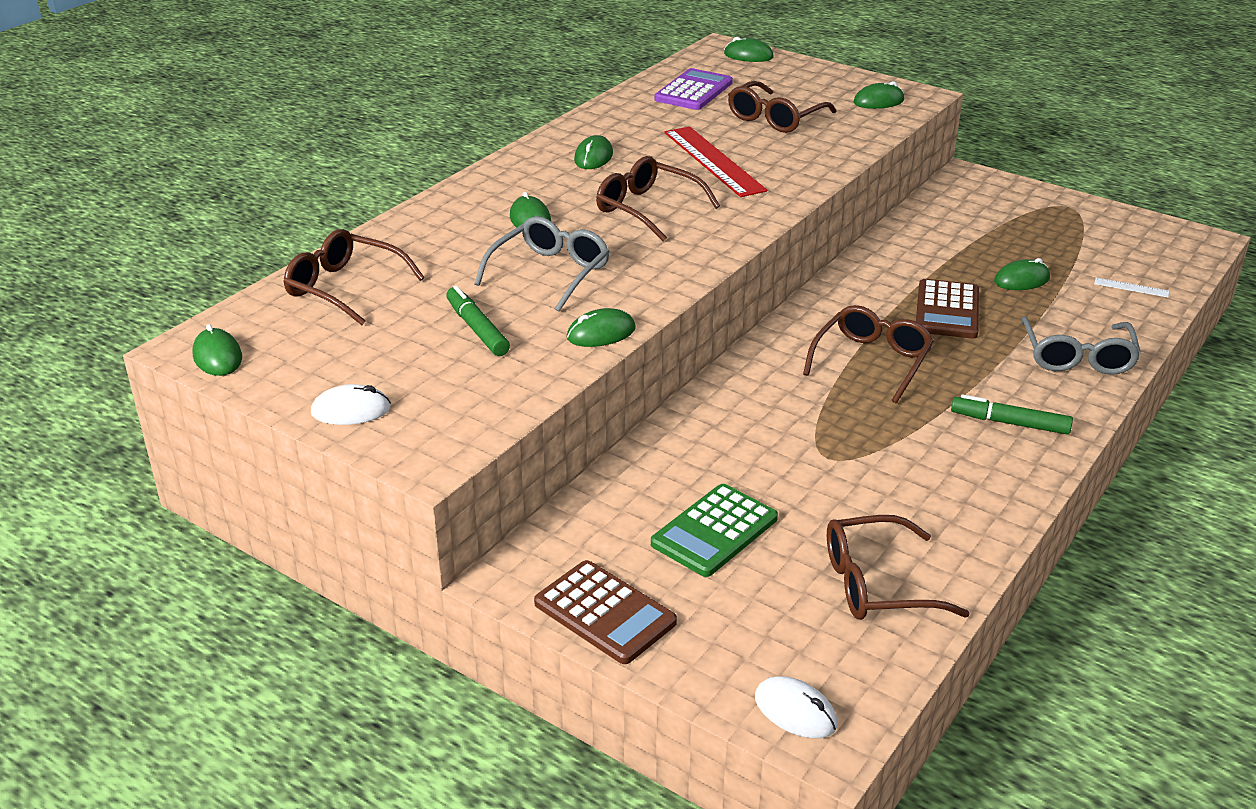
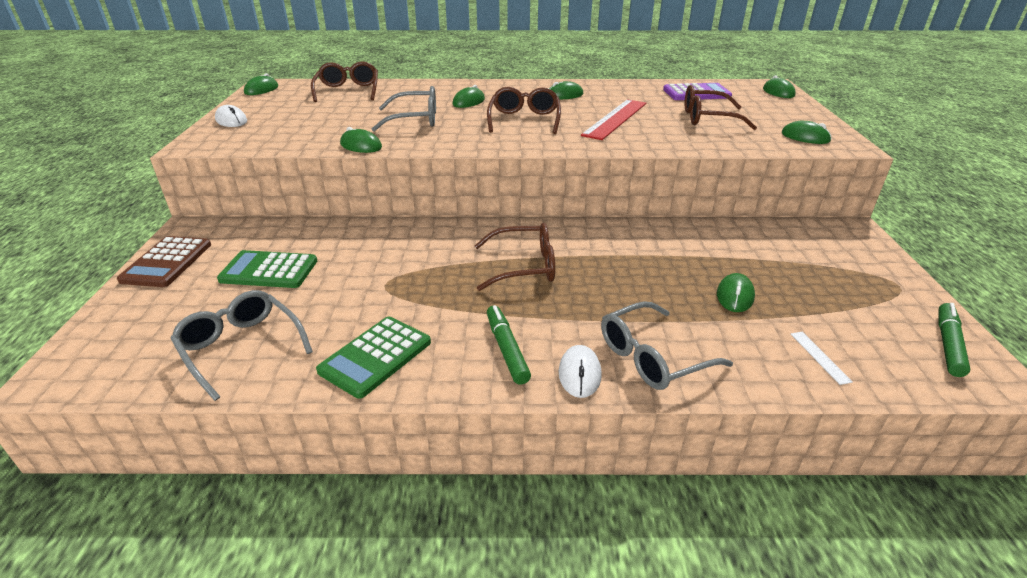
camera: 55 degrees right, 0 degrees up
green marker [446,286,510,356] -> green marker moved to [939,303,971,377]
white mouse [755,676,837,738] -> white mouse moved to [559,345,602,398]
brown glasses [827,515,970,620] -> grey glasses [170,290,313,401]
brown calculator [916,279,979,339] -> none
green mouse [994,258,1050,290] -> green mouse turned 75 degrees clockwise [717,273,755,312]
none -> green calculator [316,316,431,399]

